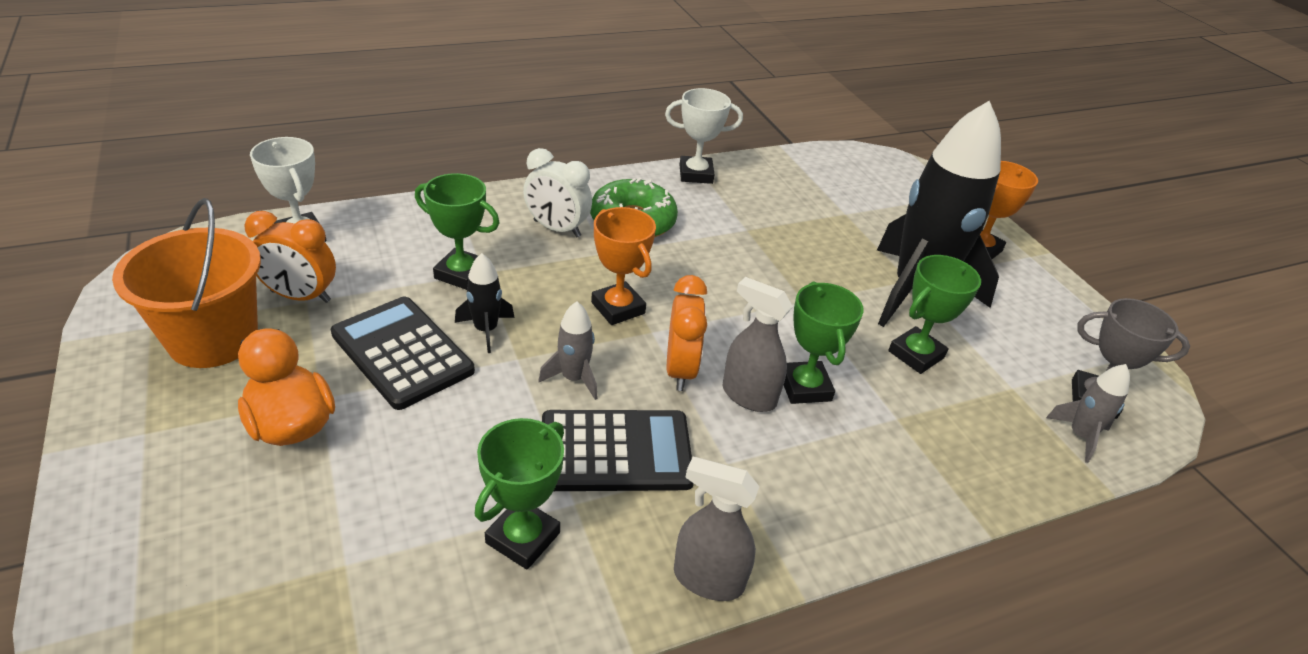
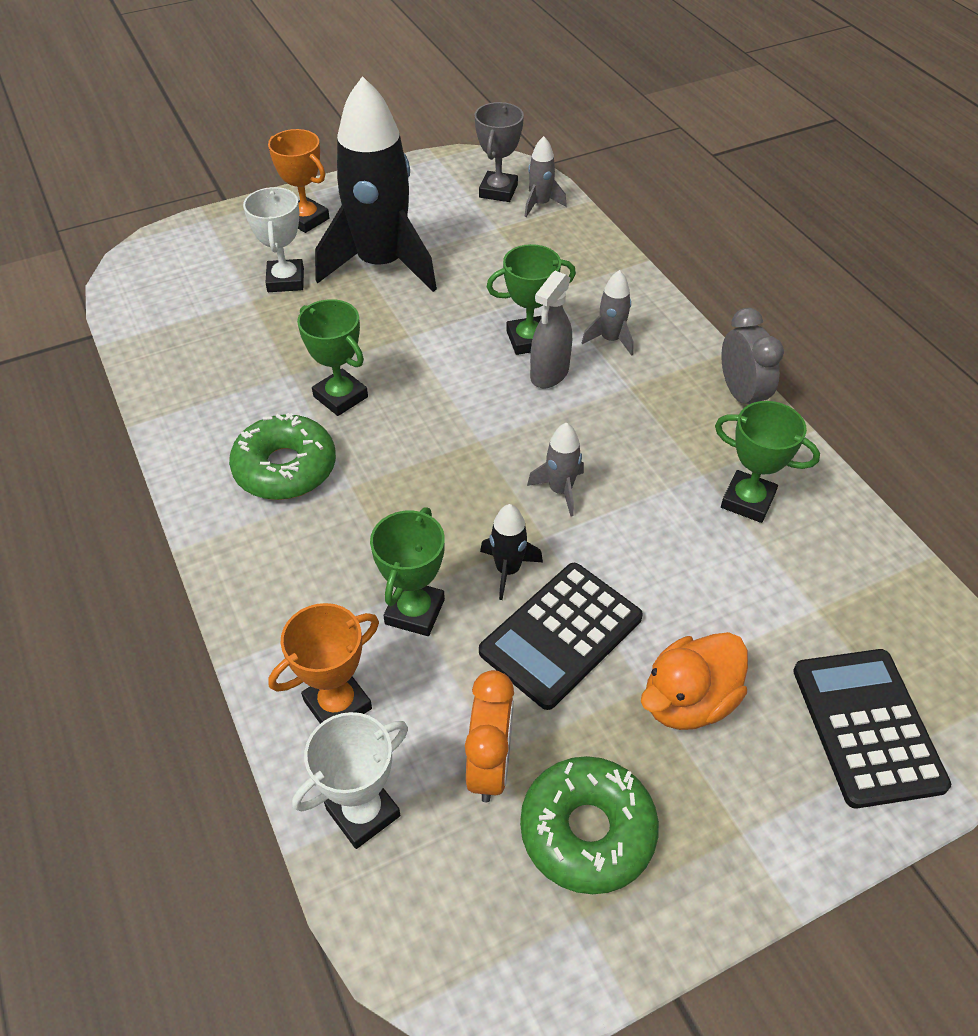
camera: 90 degrees left, 10 degrees up
orange bucket [112,198,261,368] -> green donut [520,756,659,894]
white clock [523,148,592,238] -> none
black calculator [542,410,694,491] -> black calculator moved to [793,649,951,809]
orange trophy [591,207,656,325] -> orange trophy moved to [268,603,379,724]
white trophy [665,88,743,184] -> white trophy moved to [243,187,304,292]
orange clock [667,275,707,391] -> none
grey spray bottle [674,457,760,601] -> grey clock [721,308,784,404]
green trophy [888,255,981,374] -> green trophy moved to [297,299,368,416]
none -> grey rocket [582,270,634,356]

